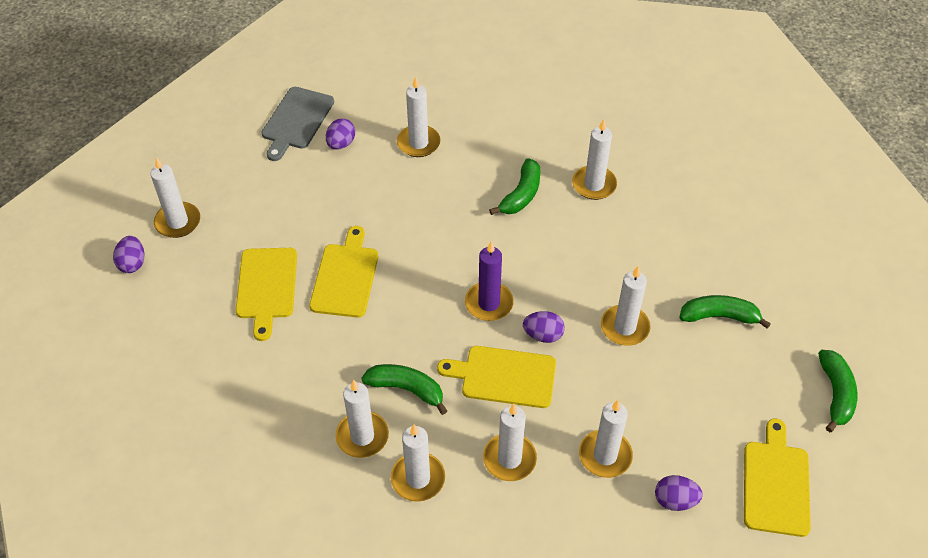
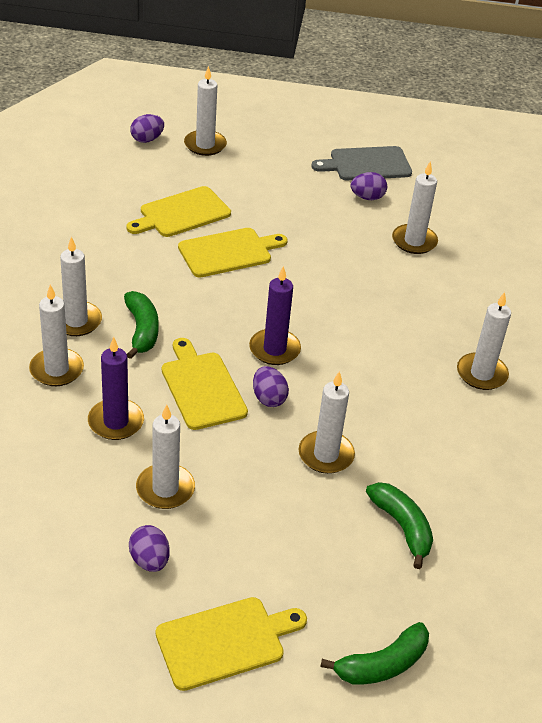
camera: 55 degrees right, 10 degrees down
white candle [483,404,537,481] -> purple candle [88,337,144,440]
green banana [489,158,540,215] -> none

